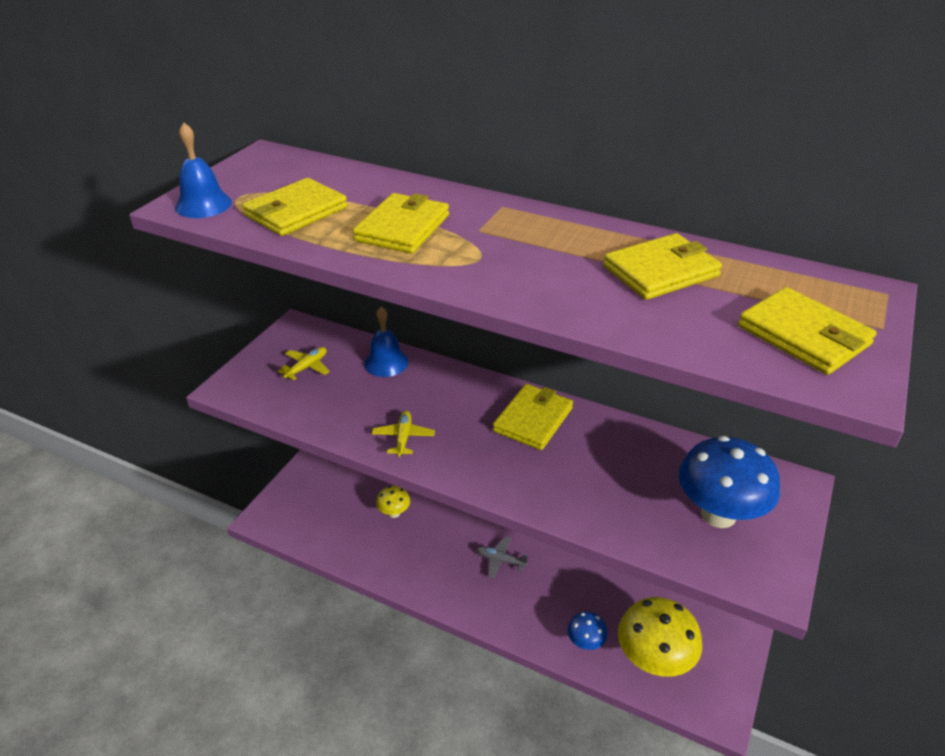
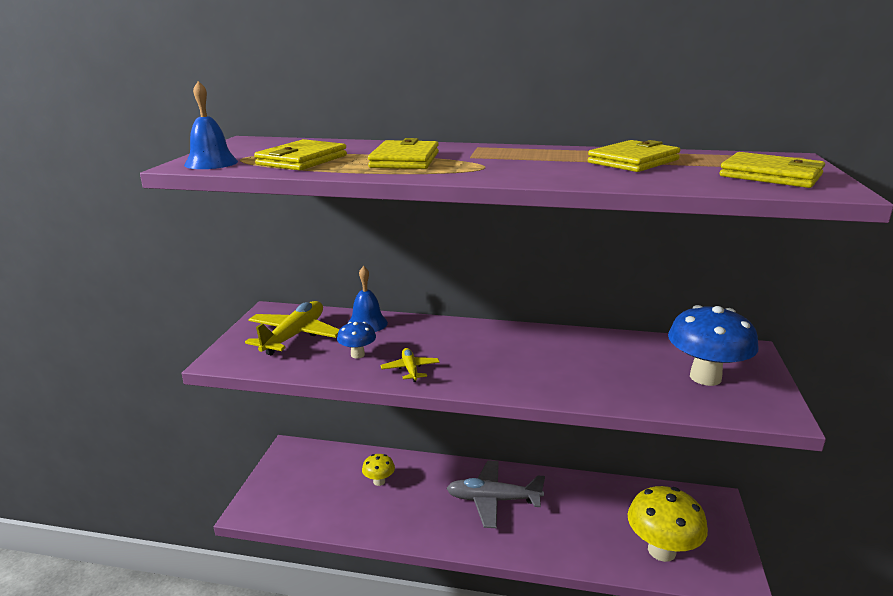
camera: 15 degrees left, 15 degrees down
yellow plane [278,347,330,380] -> yellow plane [245,301,340,355], size x1.92
grey plane [477,536,528,579] -> grey plane [446,460,545,528], size x1.92
yellow wallet [493,384,573,450] -> none
blue mushroom [567,612,608,650] -> blue mushroom moved to [337,322,376,358]

